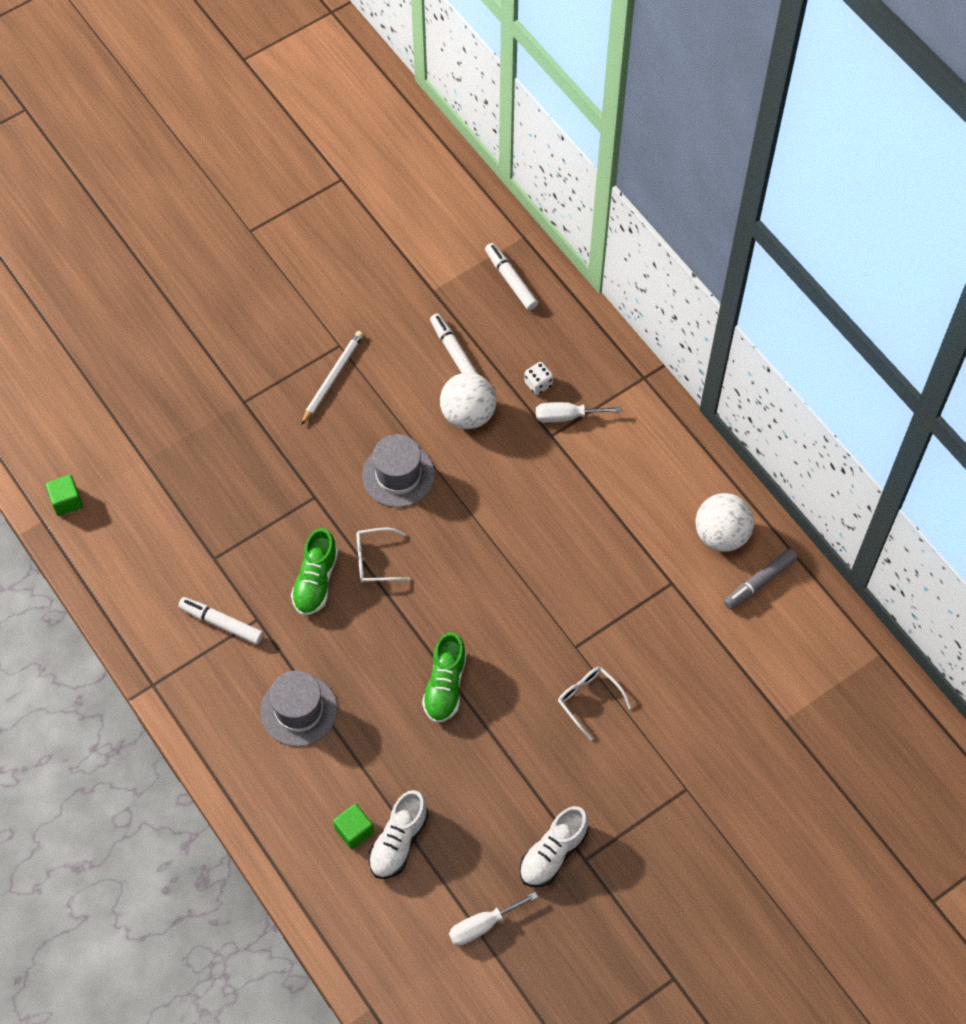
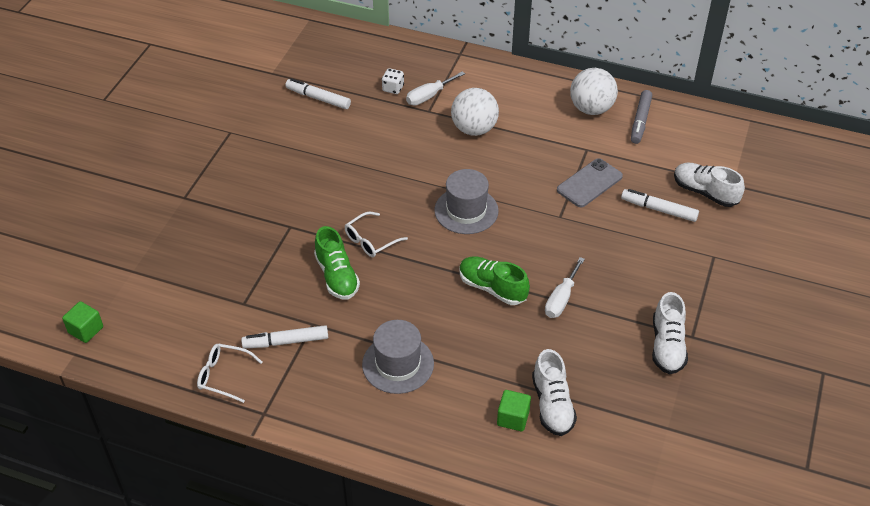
camera: 35 degrees left, 15 degrees down
white pencil [301,331,363,425] -> none
grey hat [362,434,435,507] -> grey hat moved to [434,169,499,234]
green shoe [422,632,467,723] -> green shoe turned 150 degrees clockwise [459,256,530,305]
white ball [440,372,496,429] -> white ball moved to [451,88,499,136]
white screwdriver [449,892,538,946] -> white screwdriver moved to [545,257,585,318]
white marker [485,243,538,310] -> white marker moved to [621,189,699,222]
white glasses [558,667,632,740] -> white glasses moved to [197,344,262,403]
none -> grey phone [557,158,623,207]
none -> white shoe [674,163,745,207]

